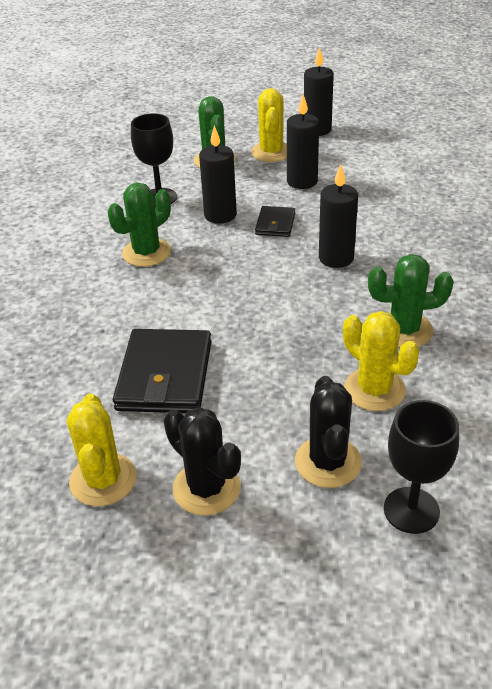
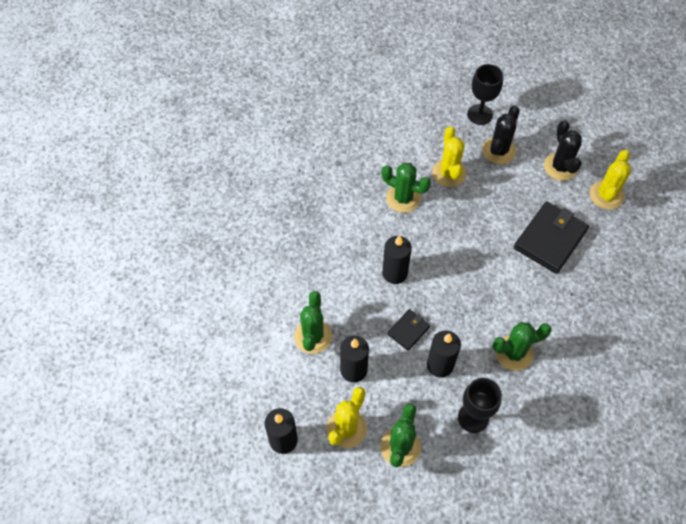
camera: 150 degrees left, 20 degrees up
none -> green cactus [294,291,332,354]

